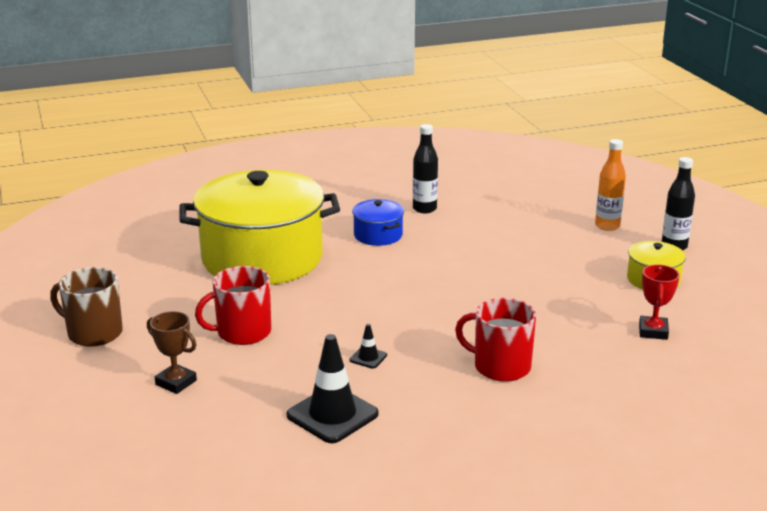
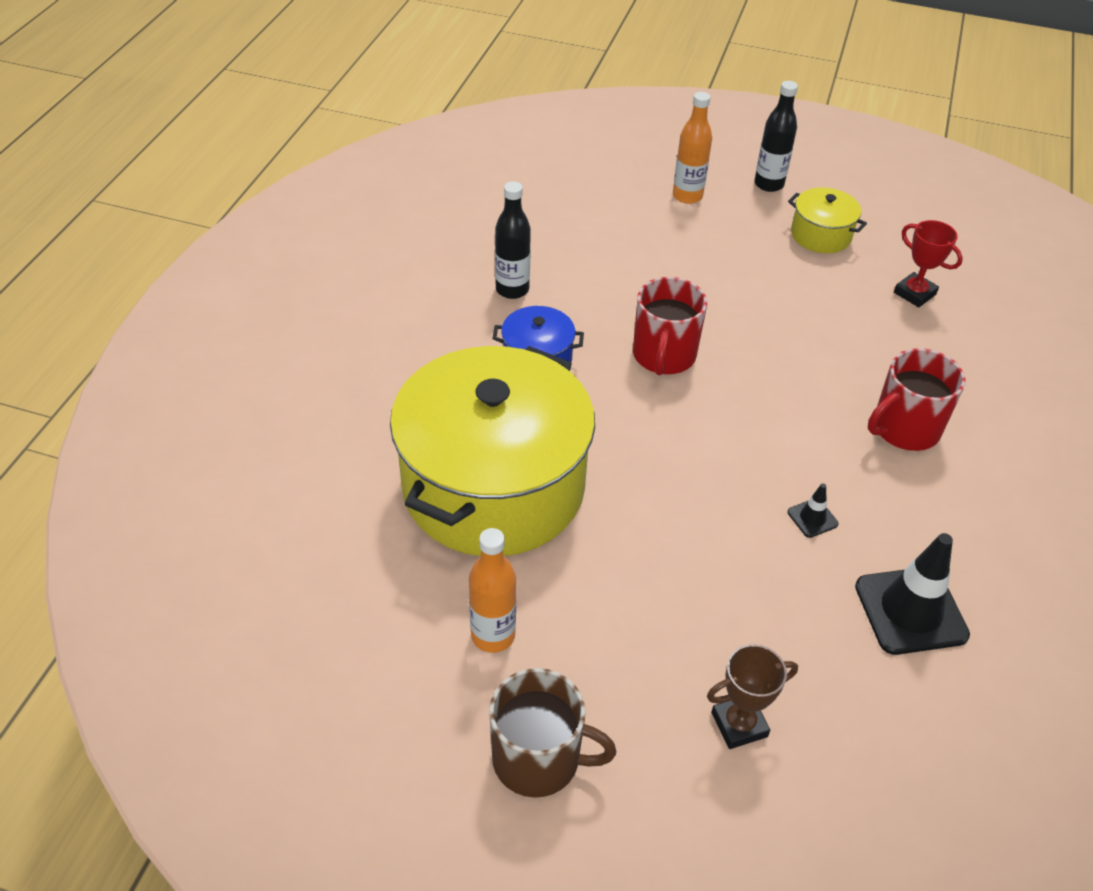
camera: 55 degrees left, 20 degrees up
brown mug [50,267,123,347] -> brown mug turned 135 degrees counterclockwise [489,668,616,798]
red mug [195,266,271,345] -> red mug moved to [633,277,707,375]
none -> orange bottle [469,528,516,653]

